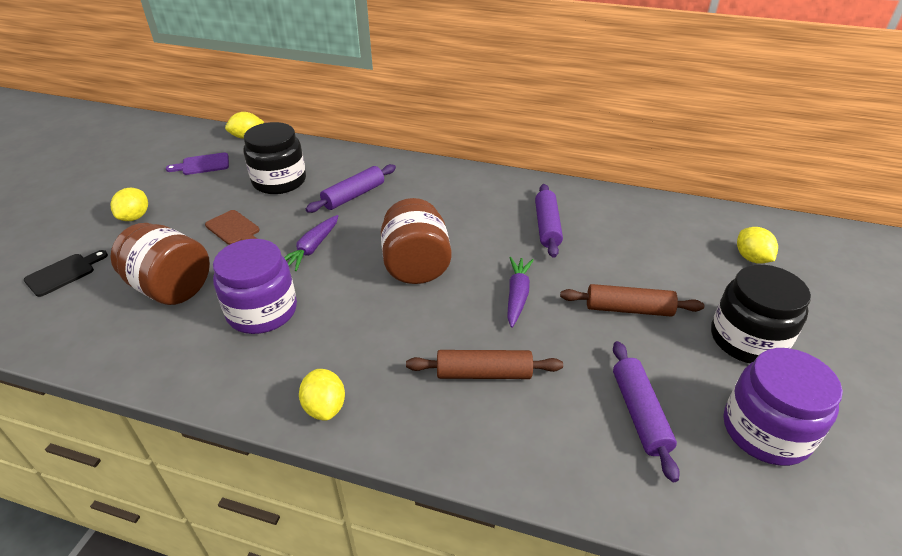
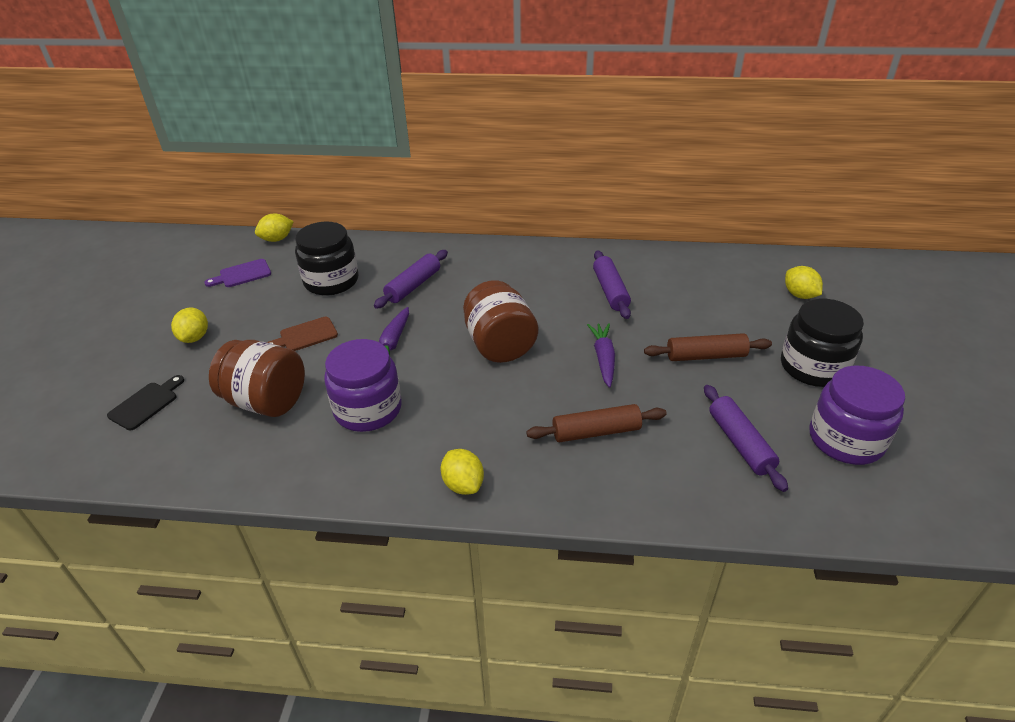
camera: 10 degrees left, 0 degrees up
brown cutting board [205,210,260,245] -> brown cutting board turned 120 degrees clockwise [267,317,338,351]

